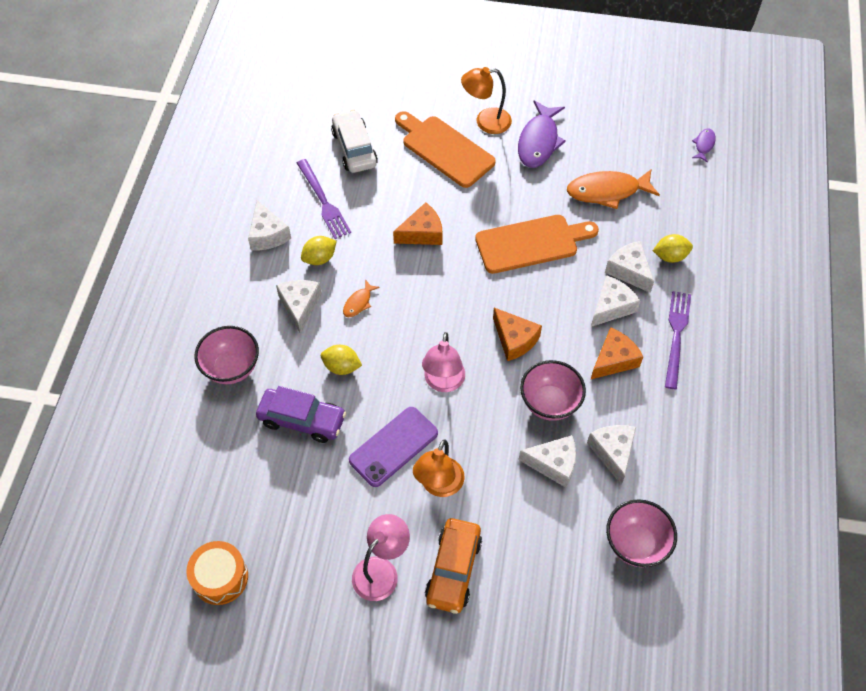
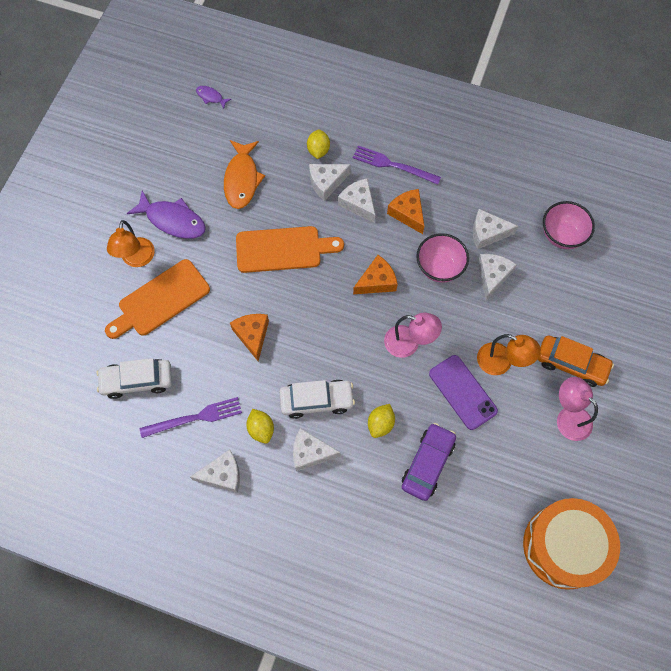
camera: 80 degrees left, 10 degrees up
orange drum [186,541,248,605] -> orange drum [523,498,620,590], size x1.78
pink bowl [194,326,259,384] -> none
orange fish [343,280,380,317] -> white car [279,380,355,419]
orange cutting board [475,215,599,274] -> orange cutting board turned 90 degrees clockwise [236,226,344,273]

